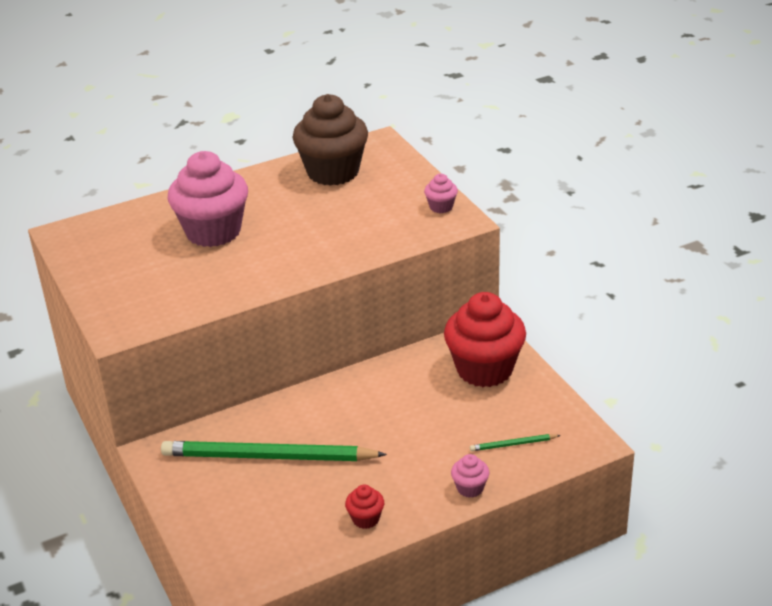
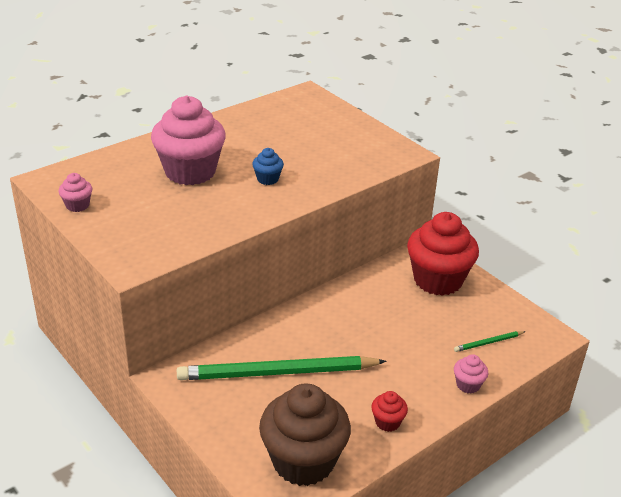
camera: 15 degrees left, 0 degrees up
brown cupcake [293,94,368,186] -> brown cupcake moved to [259,383,351,486]
pink cupcake [424,174,458,213] -> pink cupcake moved to [58,173,92,212]
none -> blue cupcake [252,148,284,185]

